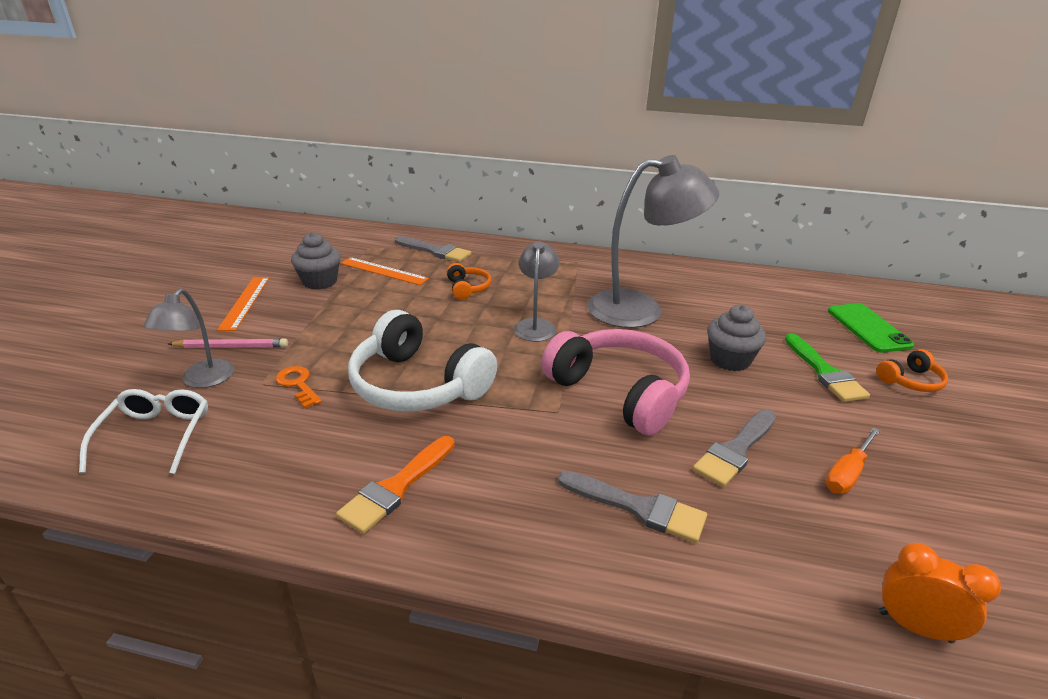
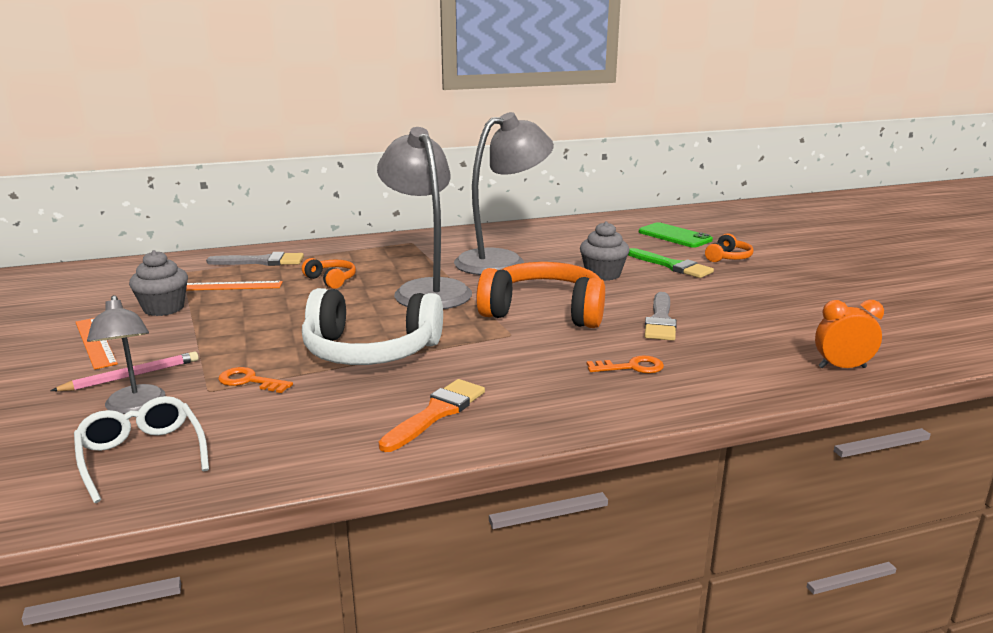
camera: 30 degrees left, 10 degrees down
orange brush [336,436,454,534] -> orange brush turned 150 degrees counterclockwise [378,379,485,452]
grey lamp [514,241,559,342] -> grey lamp [377,127,472,309], size x1.83
pink headphones [541,329,690,436] -> orange headphones [476,262,605,328]
grey brush [558,471,707,543] -> orange key [587,355,664,373]
orange screwdriver [826,428,880,494] -> none

